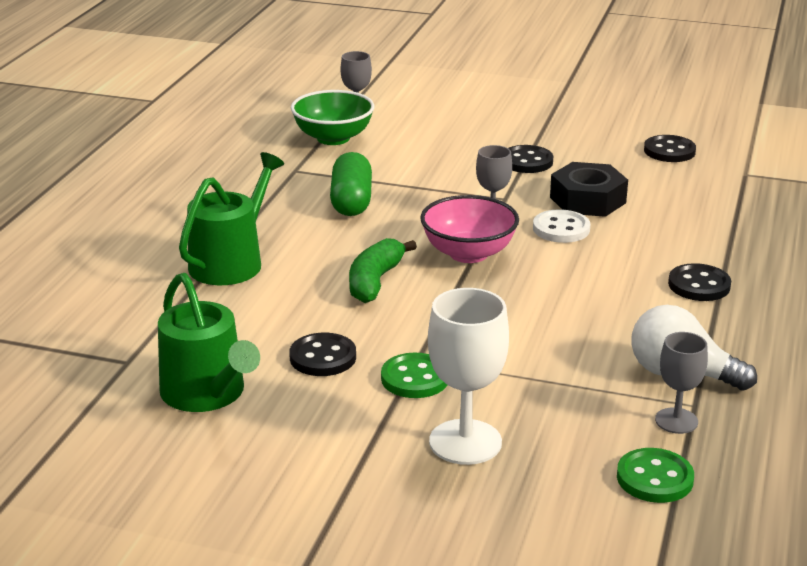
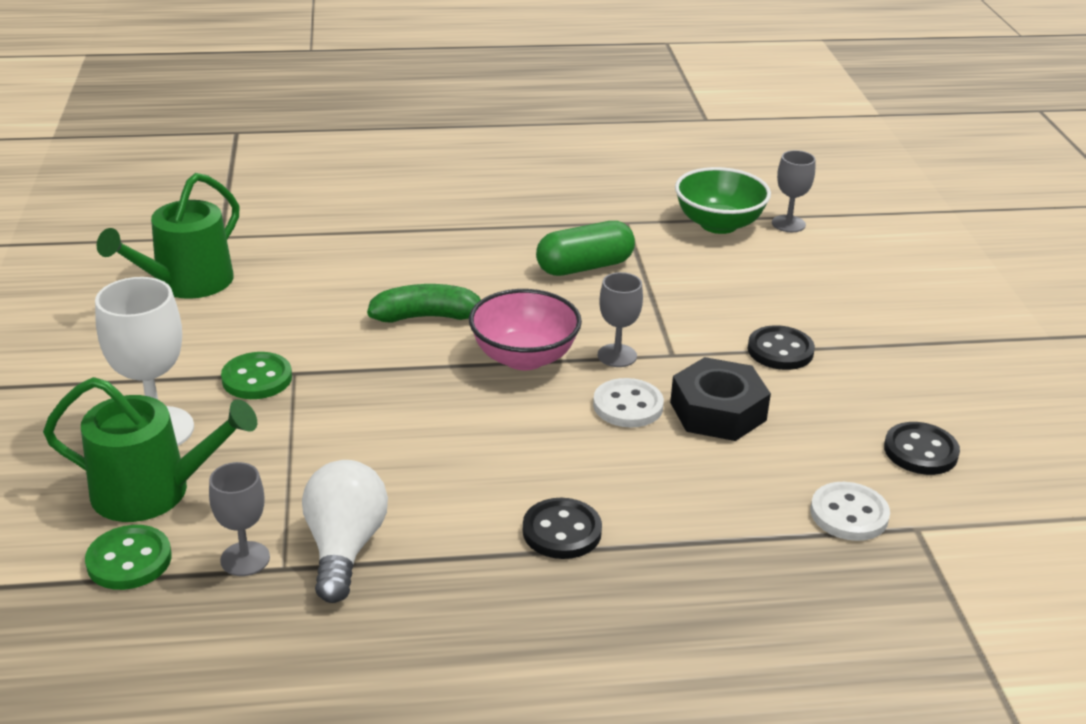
camera: 65 degrees right, 5 degrees up
green watering can [179,152,284,285] -> green watering can moved to [43,377,257,522]
black button [289,333,356,376] -> none
none -> white button [810,482,890,541]

